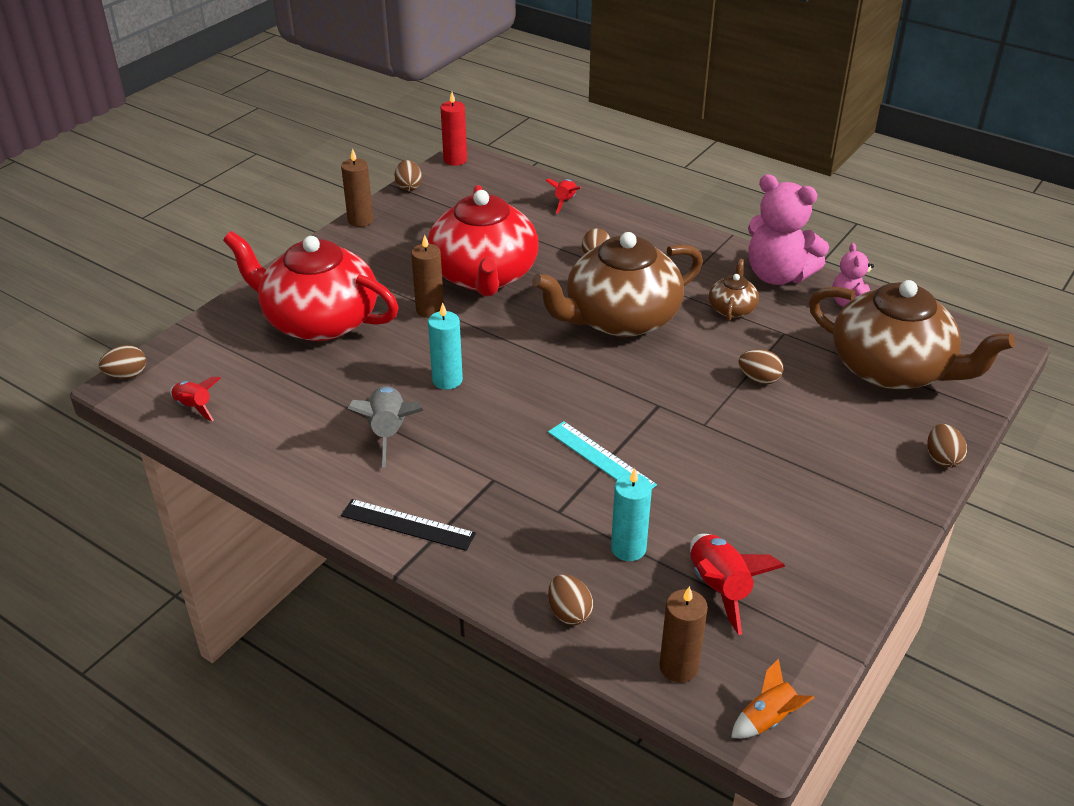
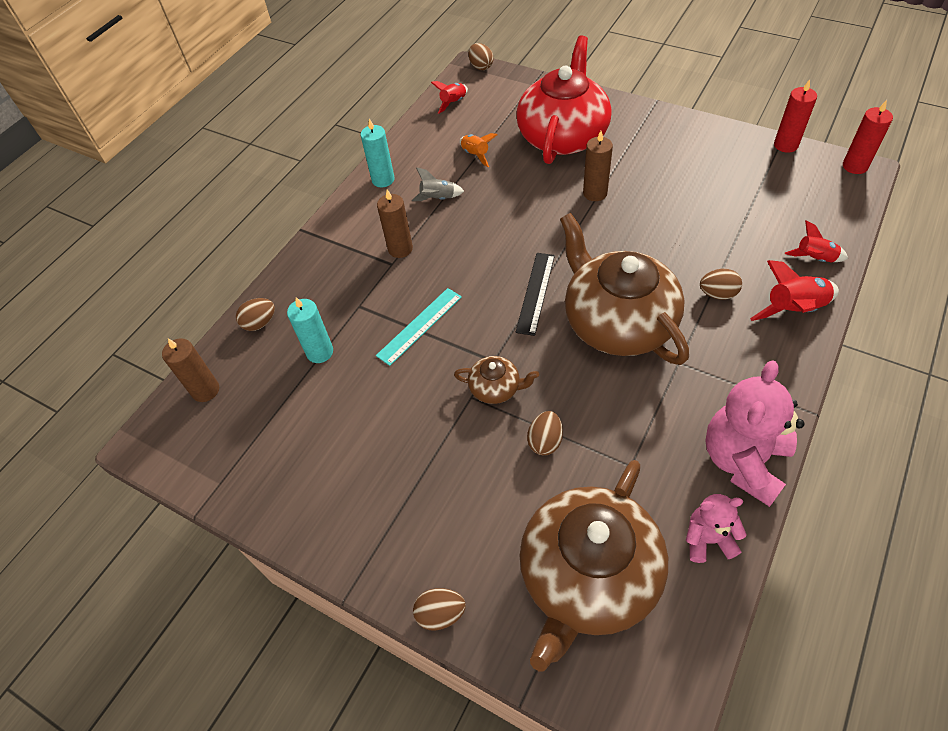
camera: 90 degrees right, 15 degrees up
brown candle [341,148,373,227] -> brown candle moved to [377,189,413,258]
black ruler [341,499,476,551] -> black ruler moved to [516,253,555,336]
grey rocket [347,386,423,467] -> grey rocket [412,167,464,201], size x0.64
brown egg [394,160,422,191] -> red candle [774,79,817,153]
red teapot [428,185,539,297] -> none
turquoise candle [428,303,463,390] -> turquoise candle moved to [361,119,395,187]
red rocket [690,534,785,635] -> red rocket moved to [750,260,839,321]
brown teapot [709,259,759,321] -> brown teapot moved to [454,356,539,404]
orange rocket [731,658,814,738] -> orange rocket moved to [460,133,498,167]

